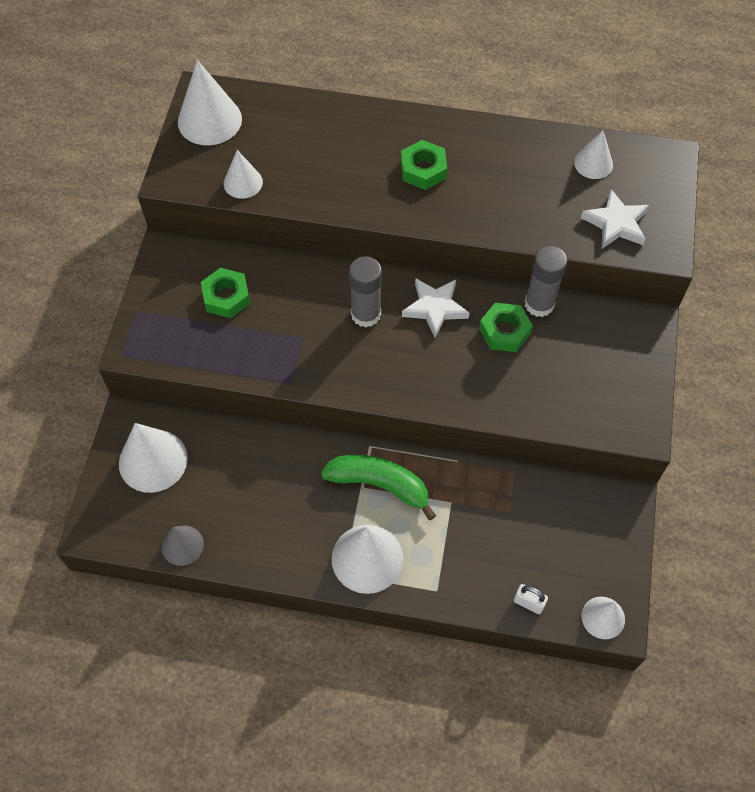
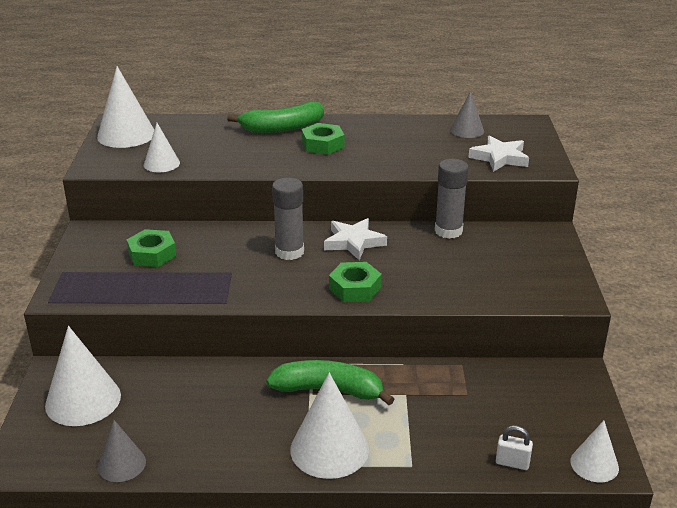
camera: 10 degrees left, 30 degrees down
green nut [479,303,533,352] -> green nut moved to [329,262,382,302]
white cone [574,130,613,179] -> grey cone [450,91,484,138]
none -> green banana [227,102,324,133]

